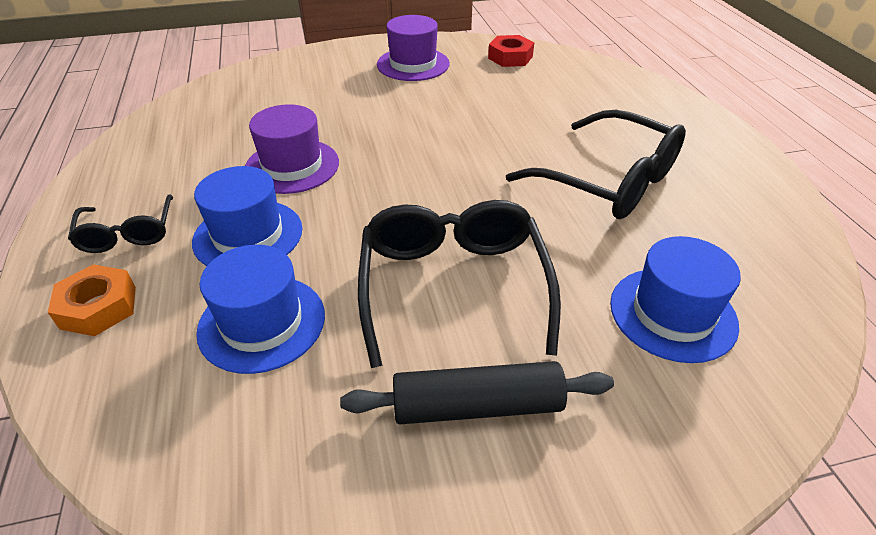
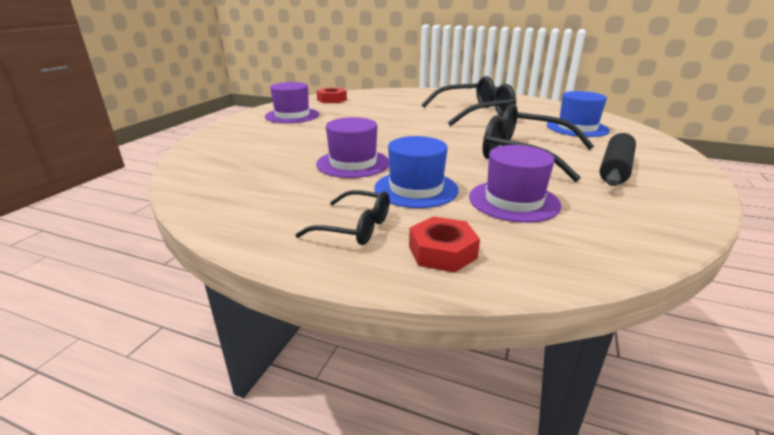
camera: 55 degrees left, 15 degrees down
orange nut [48,264,136,336] -> red nut [409,216,480,273]
blue hat [196,245,325,374] -> purple hat [469,145,561,223]

